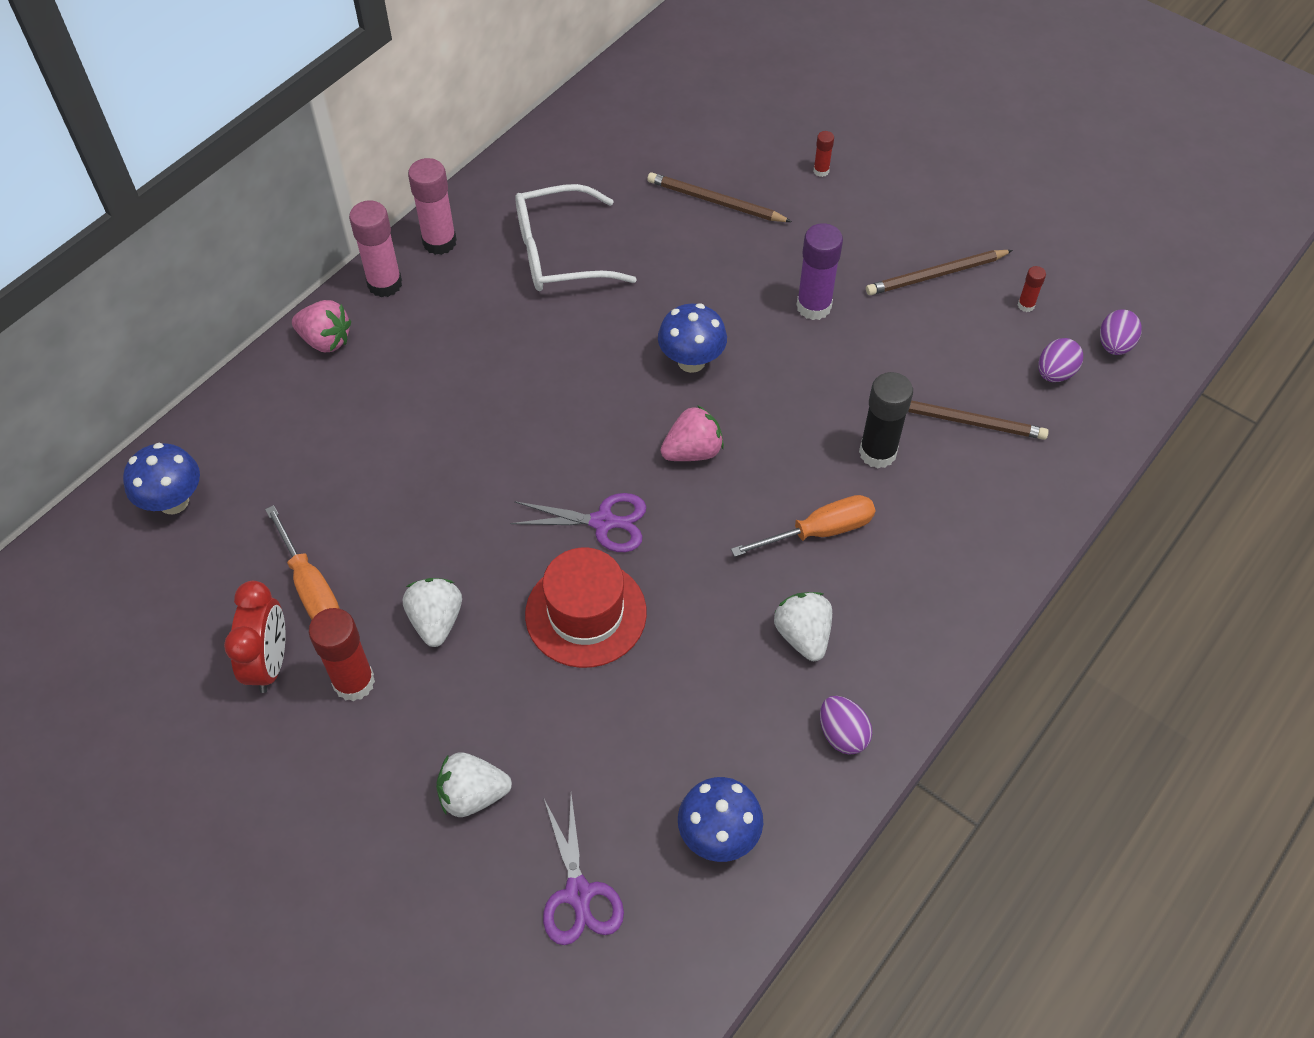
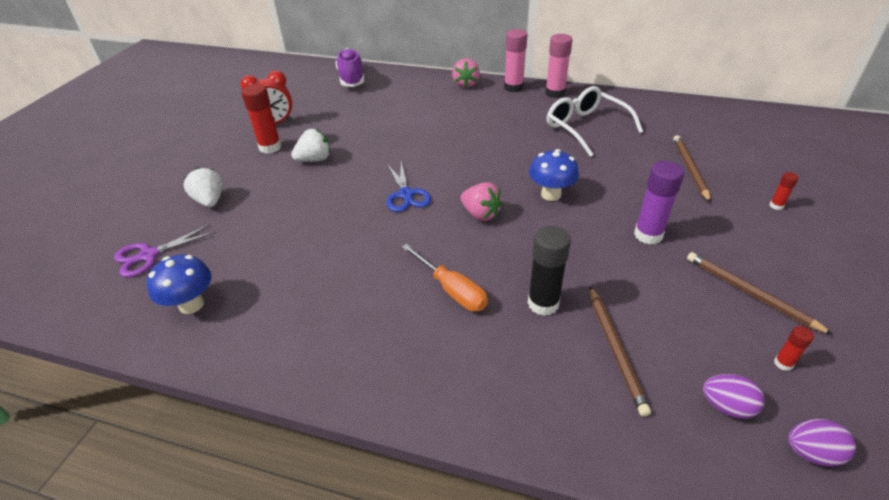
camera: 70 degrees right, 15 degrees down
blue mushroom [123,443,200,514] -> purple shoe [336,48,365,87]
orange screwdriver [265,505,340,620] -> none
purple scissors [510,493,646,552] -> blue scissors [387,161,431,212]
red hat [525,547,647,668] -> none
white strawberry [774,592,832,661] -> none
purple egg [820,696,872,755] -> none

